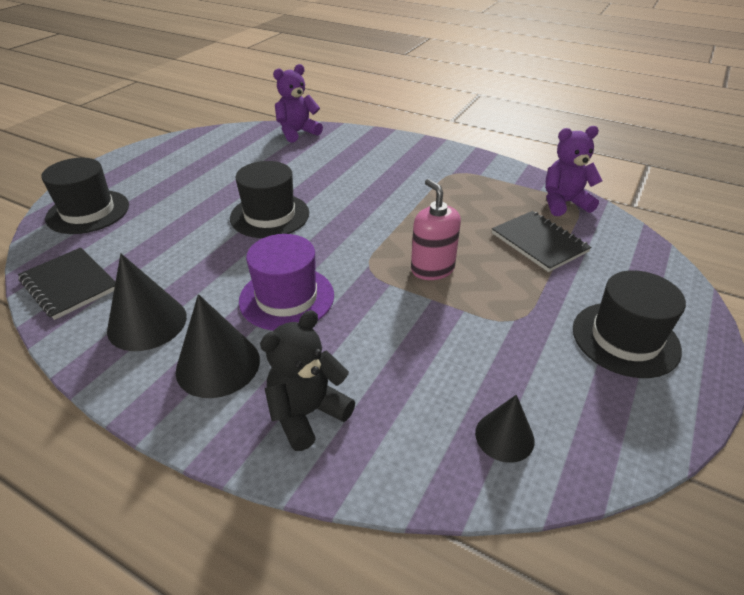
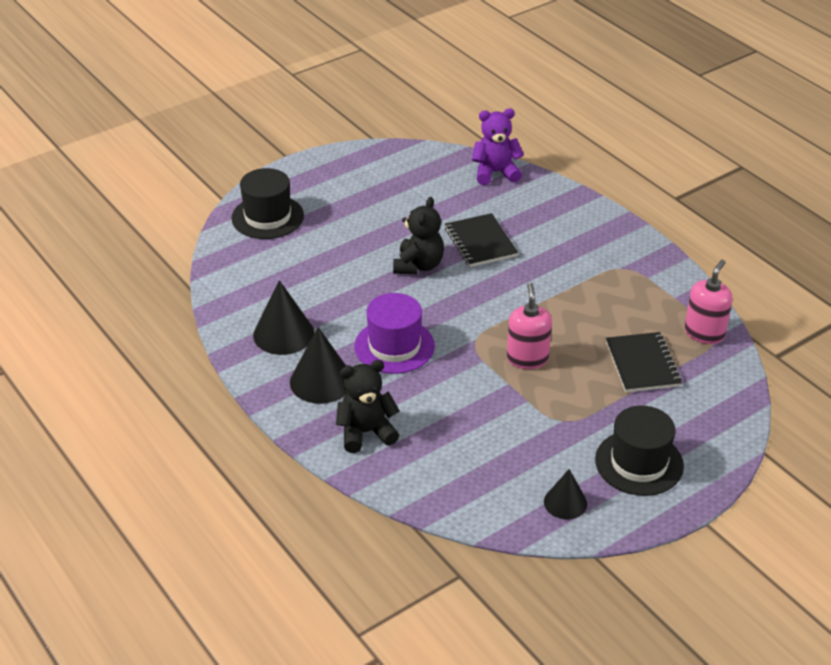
camera: 25 degrees right, 0 degrees up
black notebook [18,247,115,320] -> black notebook moved to [445,213,518,267]
black hat [230,161,309,238] -> black teddy bear [393,197,444,274]
black cone [475,395,535,463] -> black cone moved to [544,469,587,519]
purple teddy bear [545,126,602,216] -> pink soap dispenser [685,260,732,344]

